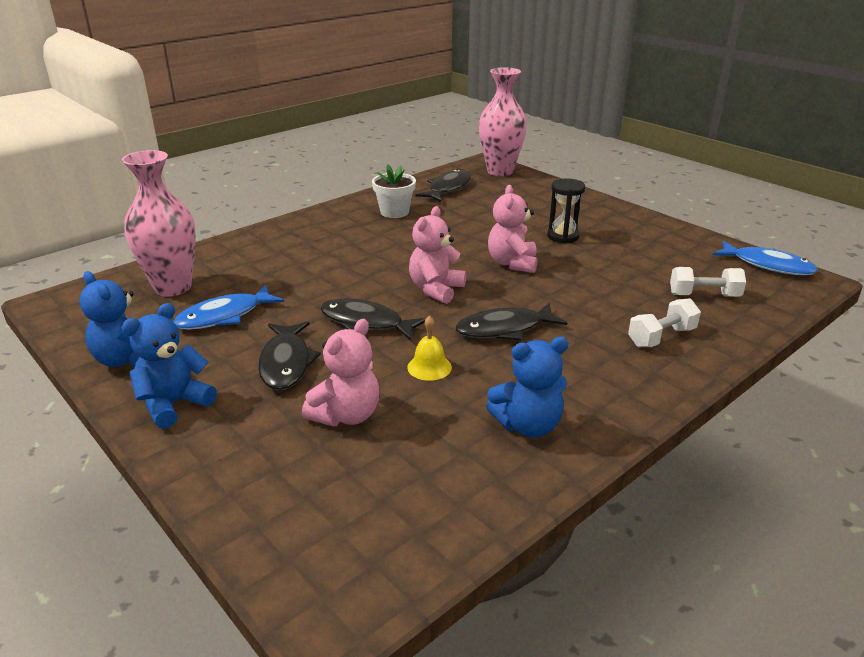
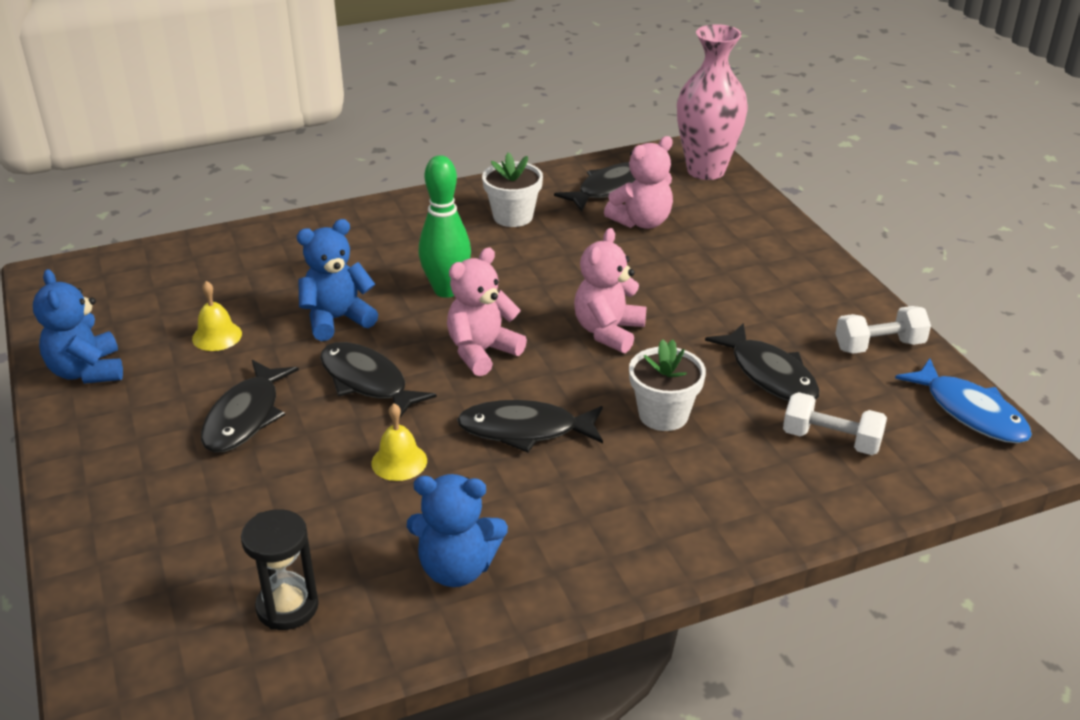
camera: 20 degrees right, 5 degrees up
pink vase [122,150,196,297] -> none
blue teddy bear [122,303,217,429] -> blue teddy bear moved to [297,219,378,341]
blue fish [173,285,284,330] -> yellow bell [192,281,242,351]
pink teddy bear [302,319,380,426] -> pink teddy bear moved to [604,136,673,229]
black hourglass [547,178,585,244] -> black hourglass moved to [241,509,319,630]
white dumbbell [628,298,701,347] -> white dumbbell moved to [835,306,931,354]
none -> green bowling pin [419,155,471,298]
none -> white flower pot [629,339,706,431]
none -> black fish [705,323,820,401]

